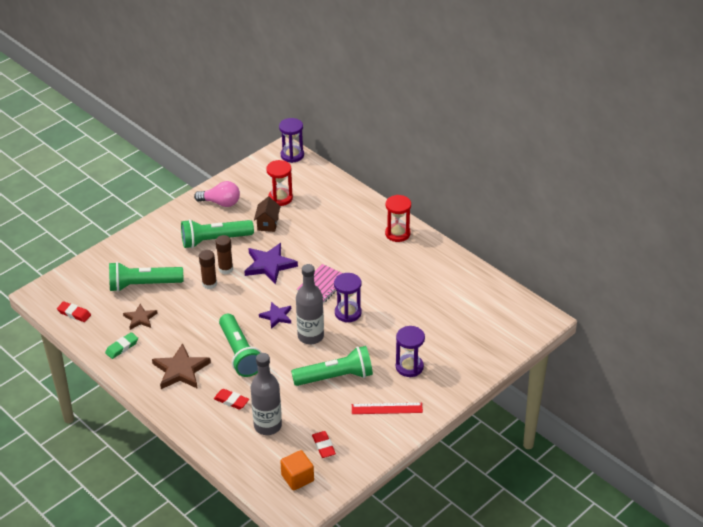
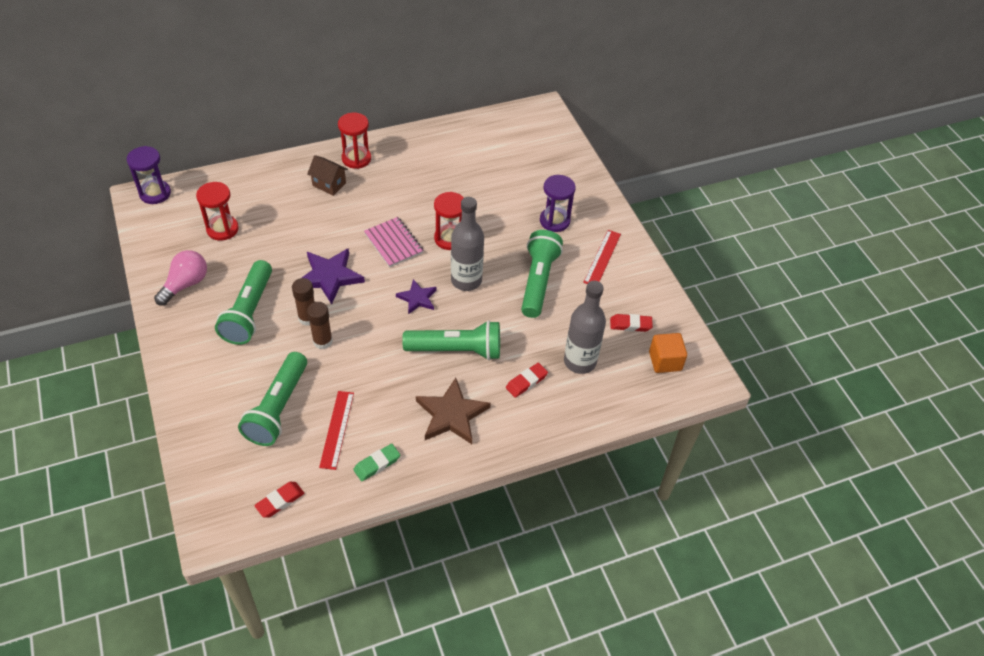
camera: 70 degrees left, 10 degrees up
green eraser [105,332,138,359] -> green eraser turned 75 degrees clockwise [353,444,400,481]
brown star [123,304,158,330] -> red ruler [319,391,354,470]
brown house [254,197,281,232] -> brown house moved to [307,155,348,196]
purple hourglass [334,273,362,323] -> red hourglass [434,192,464,250]

